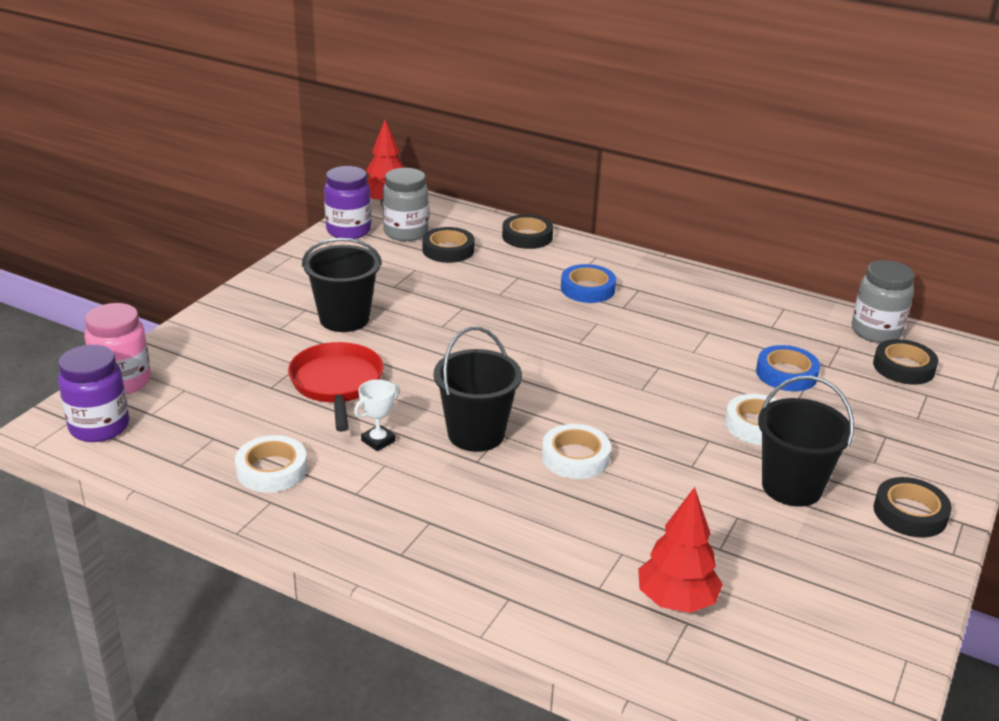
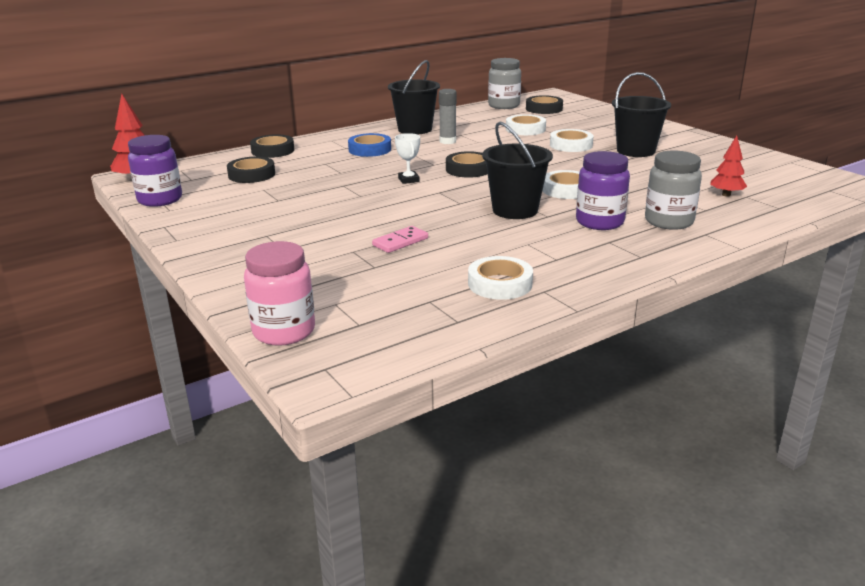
camera: 60 degrees left, 5 degrees down
purple jar [58,345,129,442] -> purple jar moved to [576,151,630,230]
red pan [288,342,384,432] -> pink domino [372,226,428,253]
black bucket [302,238,382,332] -> black bucket moved to [388,60,440,135]
white trophy [354,379,400,451] -> white trophy moved to [395,133,420,184]
grey jar [383,168,429,241] -> grey jar moved to [645,150,702,230]
red tree [638,487,723,613] -> red tree [710,135,747,197], size x0.65
blue tape [756,345,820,391] -> white tape [506,114,546,135]
black tape [874,477,952,538] -> black tape moved to [446,151,487,178]
none -> grey glue stick [439,89,457,144]

